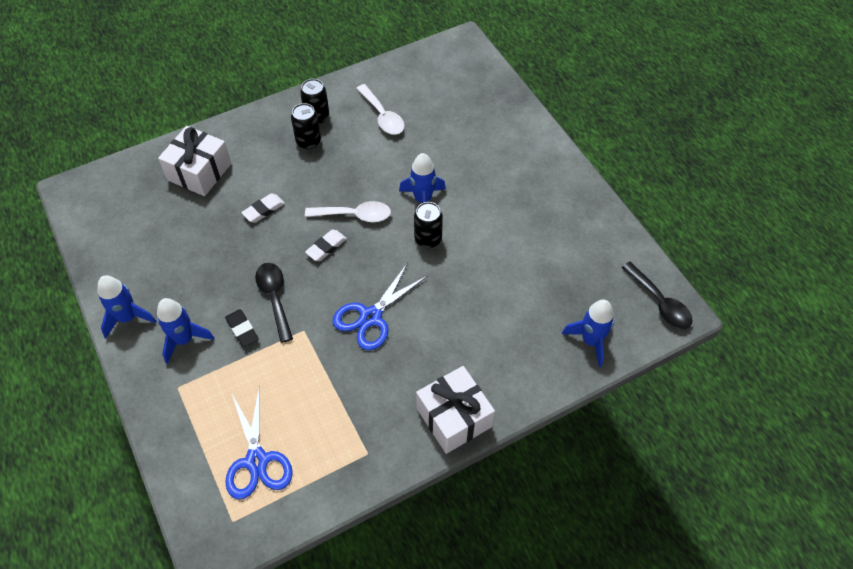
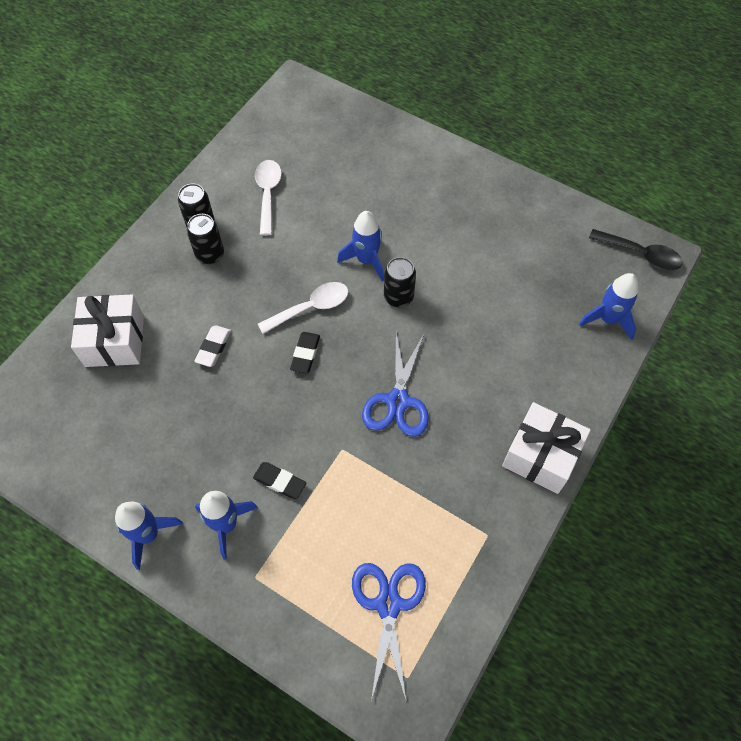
camera: 30 degrees left, 5 degrees up
blue scissors [225,385,293,500] -> blue scissors turned 135 degrees counterclockwise [352,563,426,703]
black spoon [255,263,293,343] -> none
white eraser [305,230,347,261] -> black eraser [290,332,320,373]
white spoon [356,84,405,135] -> white spoon turned 120 degrees counterclockwise [255,160,282,236]

